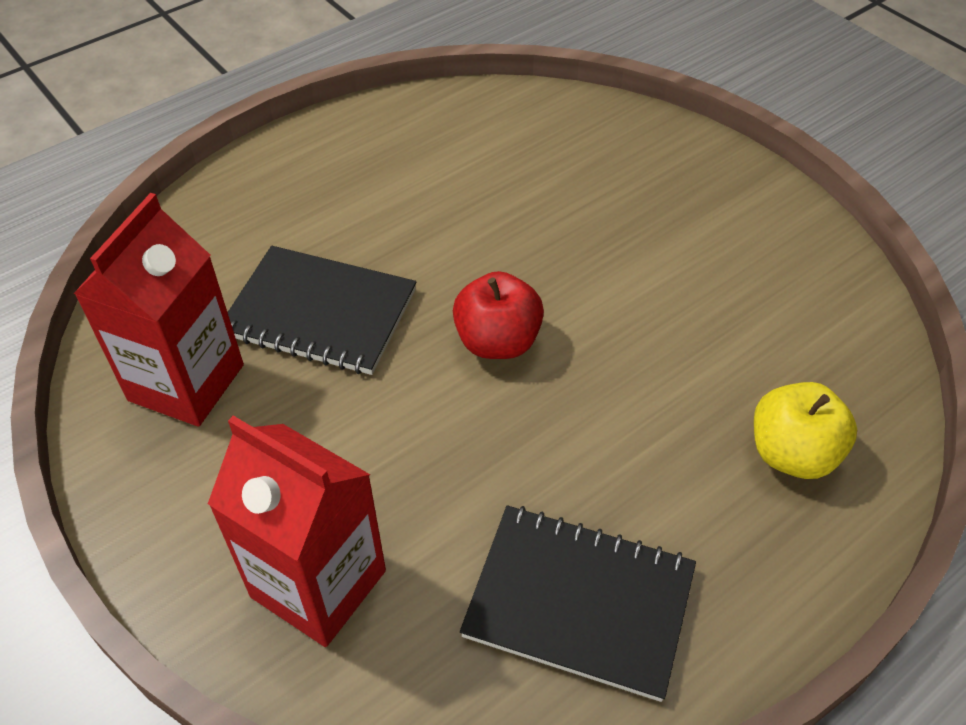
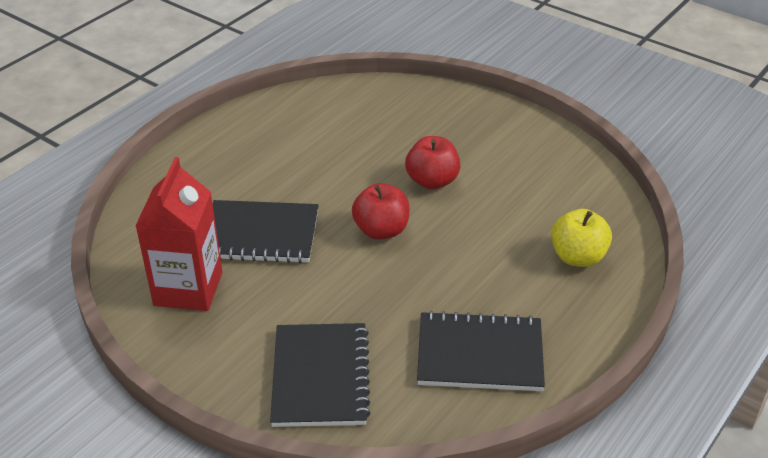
camera: 15 degrees left, 10 degrees down
red carton [208,416,386,647] -> black notebook [270,323,370,427]
none -> red apple [405,136,461,190]

